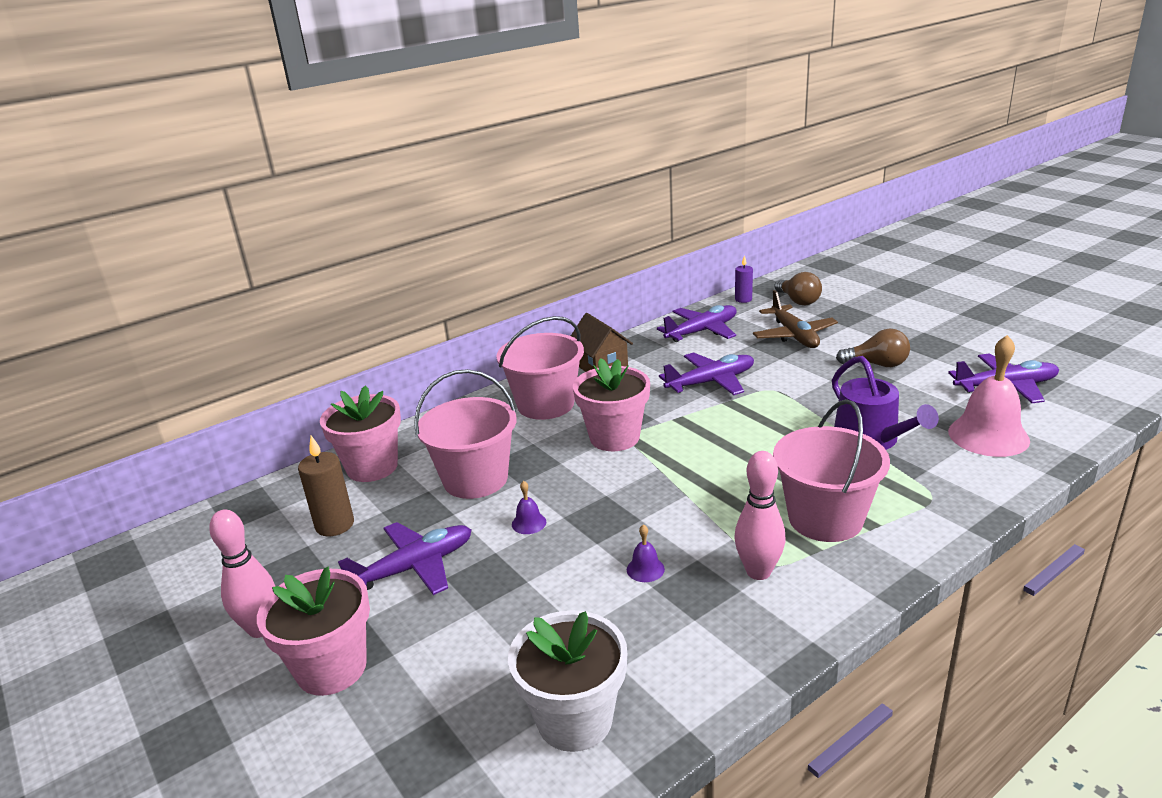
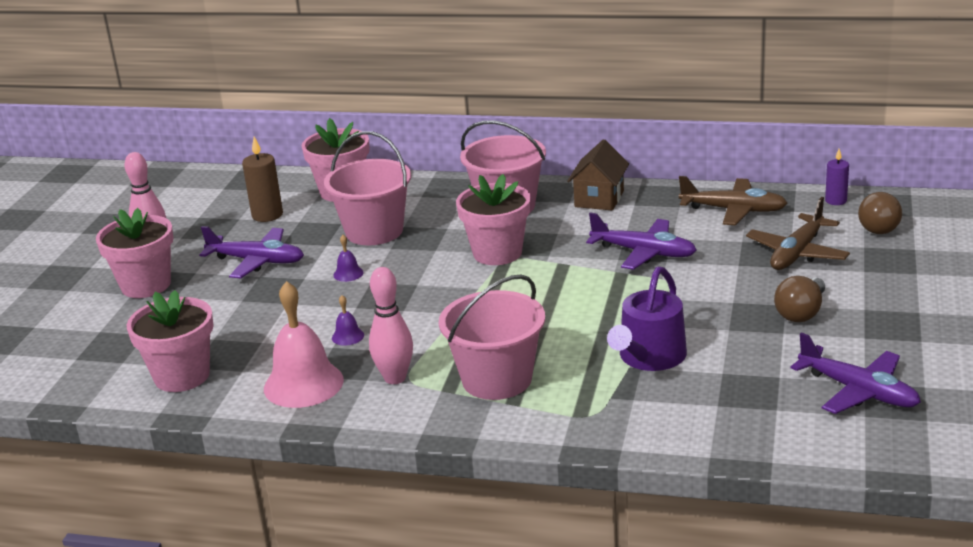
camera: 50 degrees right, 0 degrees up
white flower pot [508,610,627,752] -> pink flower pot [127,290,214,392]
purple plane [657,305,737,342] -> brown plane [679,176,787,225]
brown light bulb [836,329,910,367] -> brown light bulb turned 60 degrees clockwise [774,276,825,322]
pink bell [948,335,1030,457] -> pink bell moved to [264,281,344,408]

